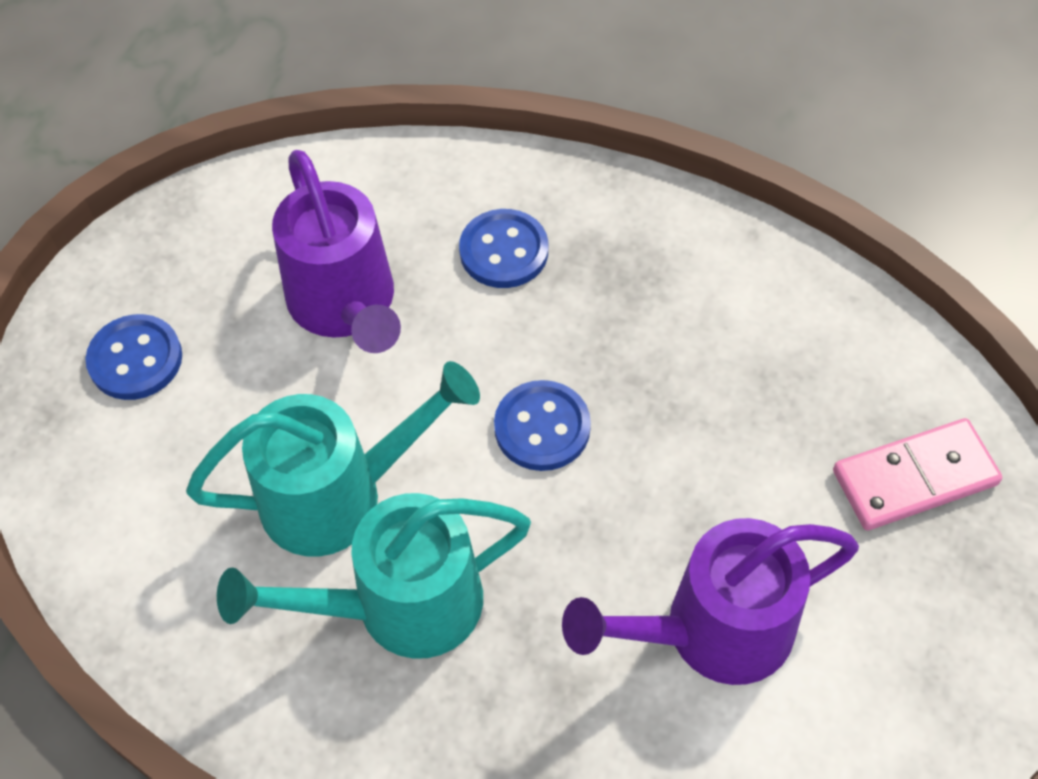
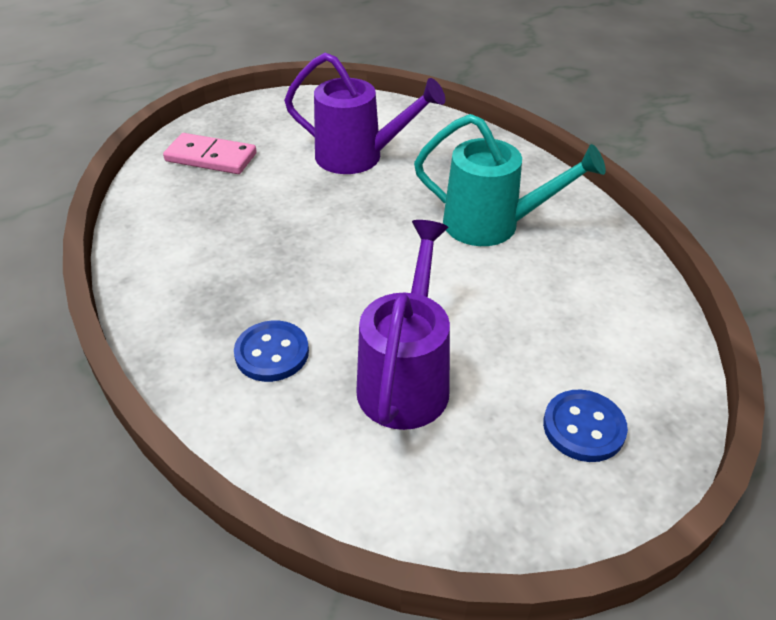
camera: 145 degrees left, 15 degrees down
turquoise watering can [186,361,480,557] -> none
blue button [494,380,591,471] -> none

